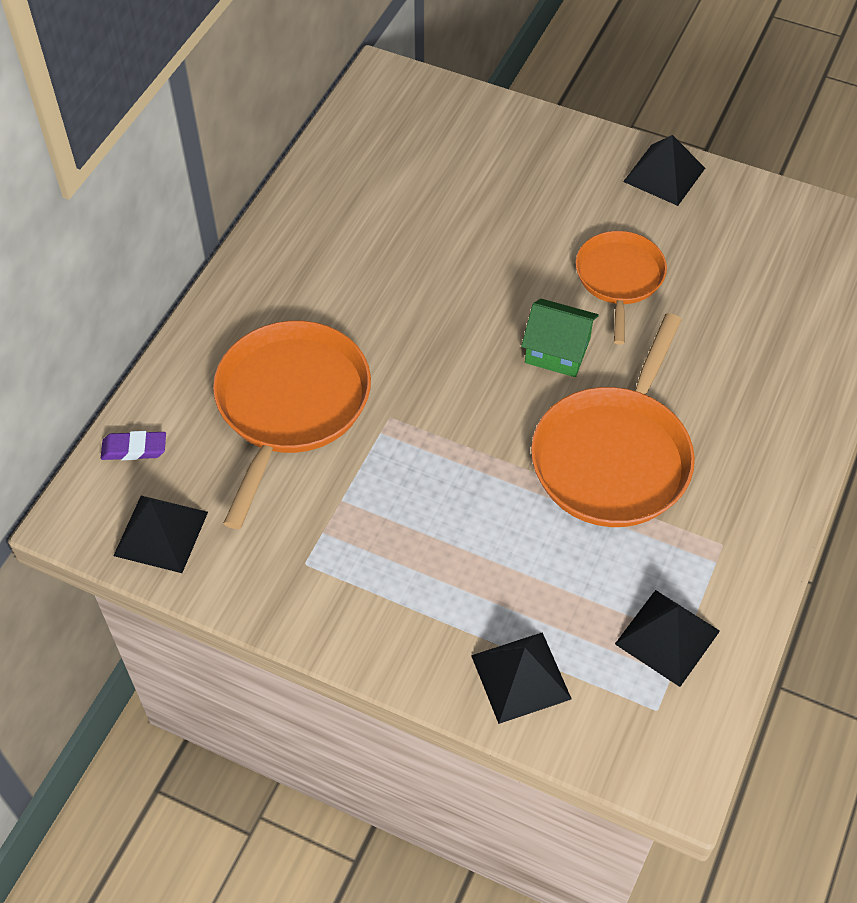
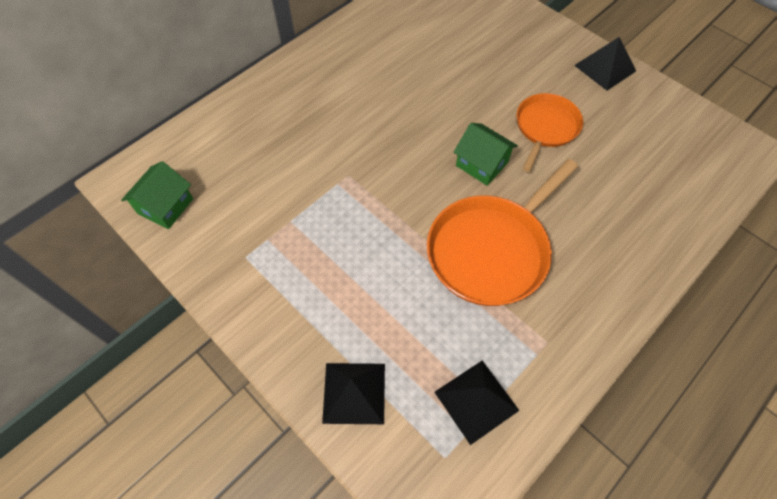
camera: 20 degrees right, 5 degrees up
purple eraser [101,431,166,460] -> none
black pyramid [113,496,208,573] -> green house [121,161,193,229]
orange pan [213,321,371,529] -> none

